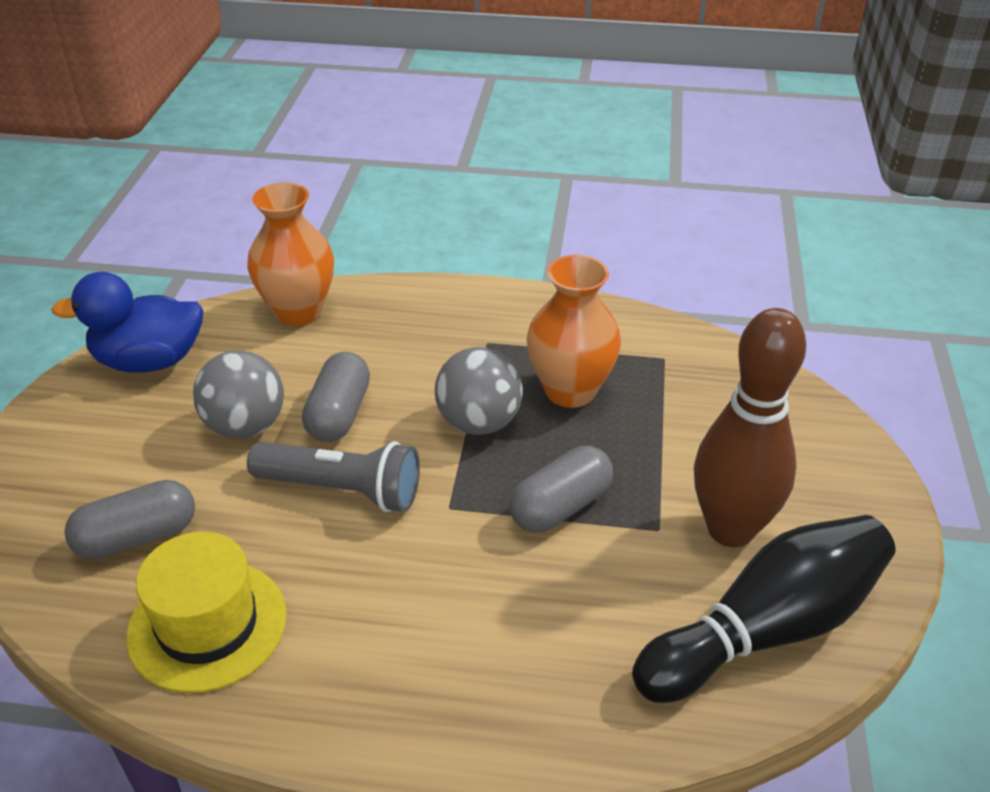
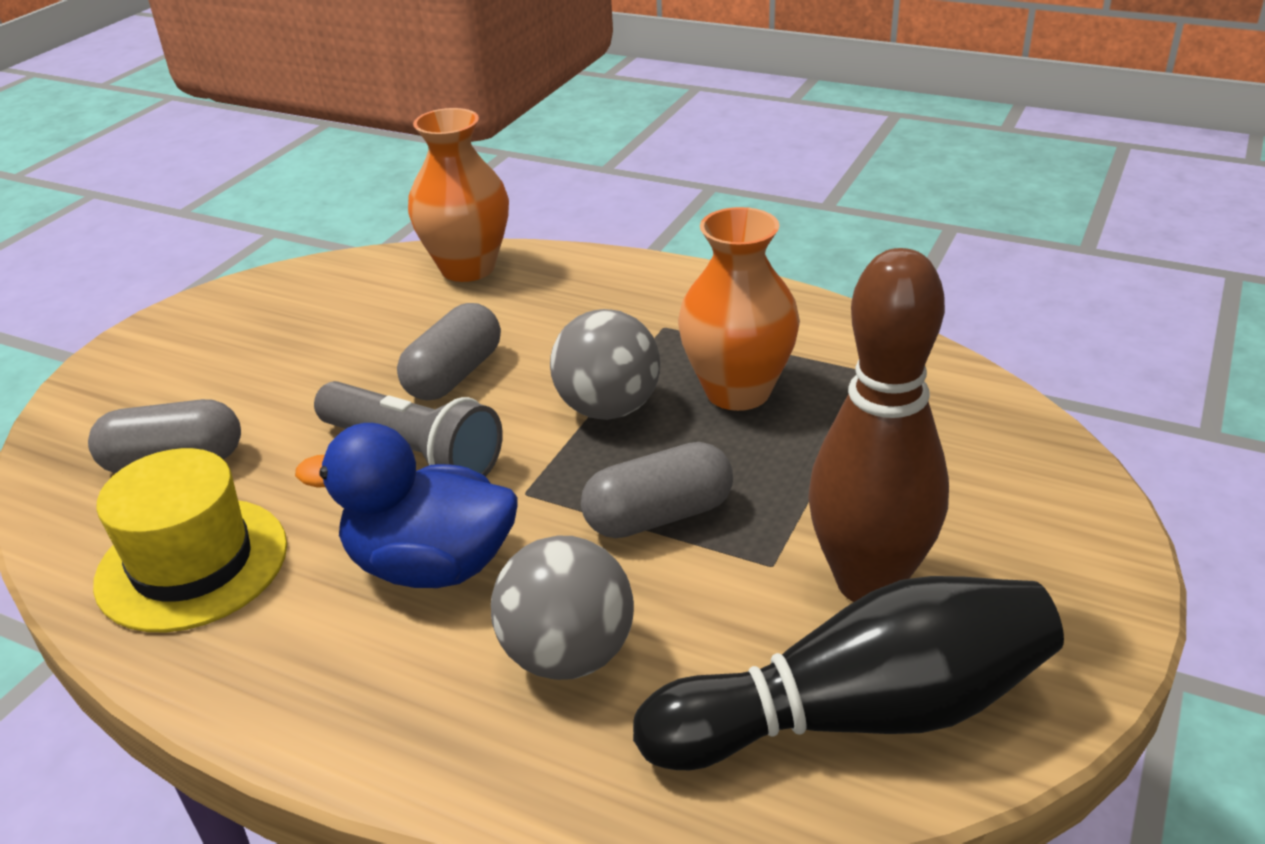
camera: 20 degrees right, 5 degrees down
blue duck [51,272,203,373] -> blue duck moved to [295,423,518,588]
grey ball [193,350,284,439] -> grey ball moved to [491,536,634,680]

